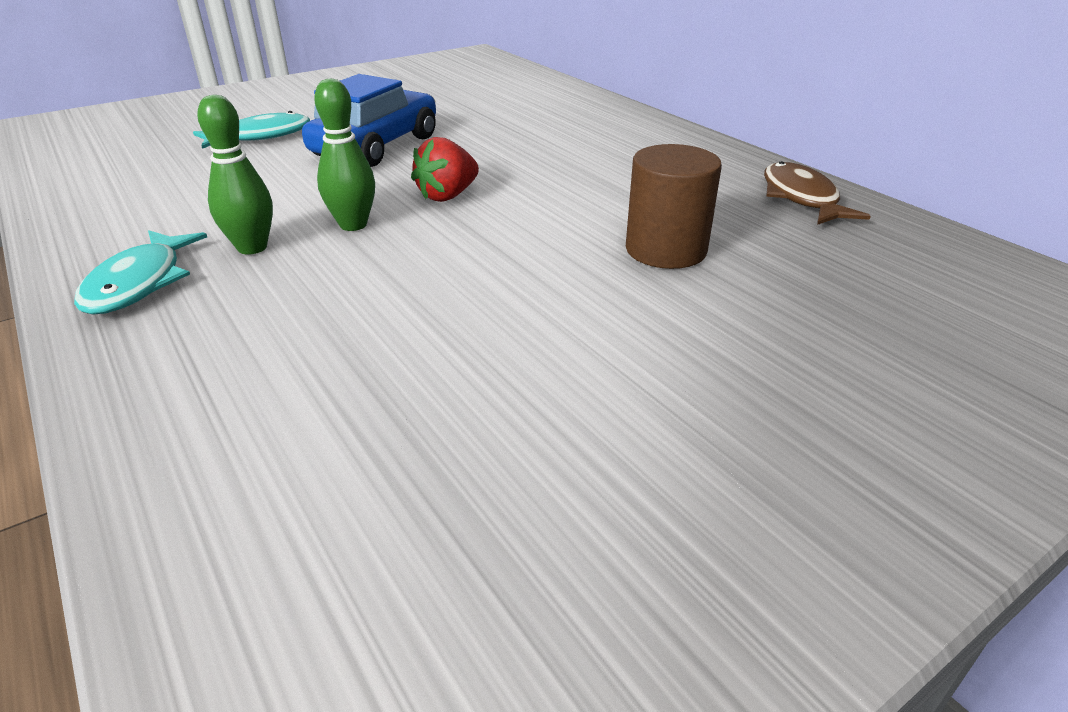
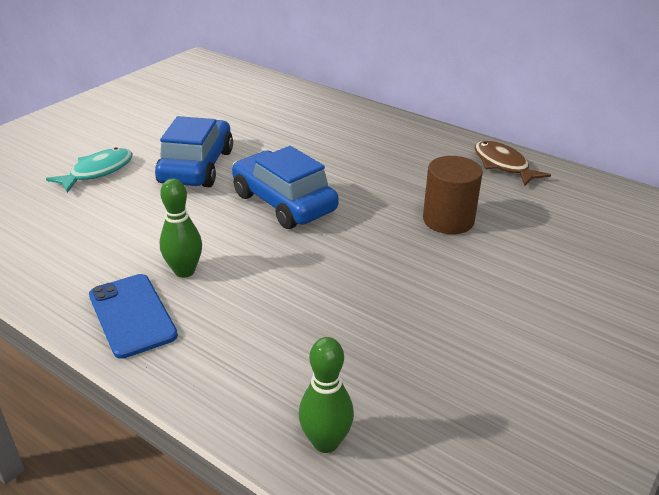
camera: 20 degrees left, 0 degrees up
turquoise fish [74,230,207,315] -> blue phone [89,274,178,359]
green bowling pin [314,79,375,231] -> green bowling pin moved to [299,337,354,453]
red strawberry [411,137,479,202] -> blue car [232,146,339,229]

